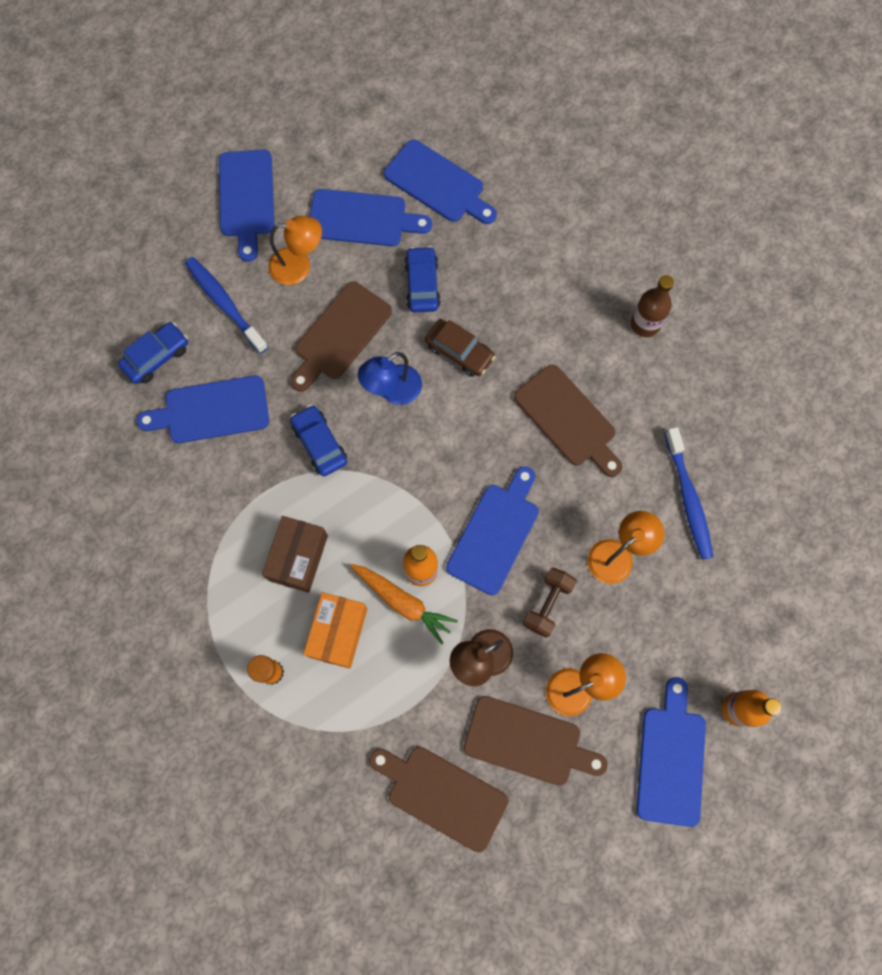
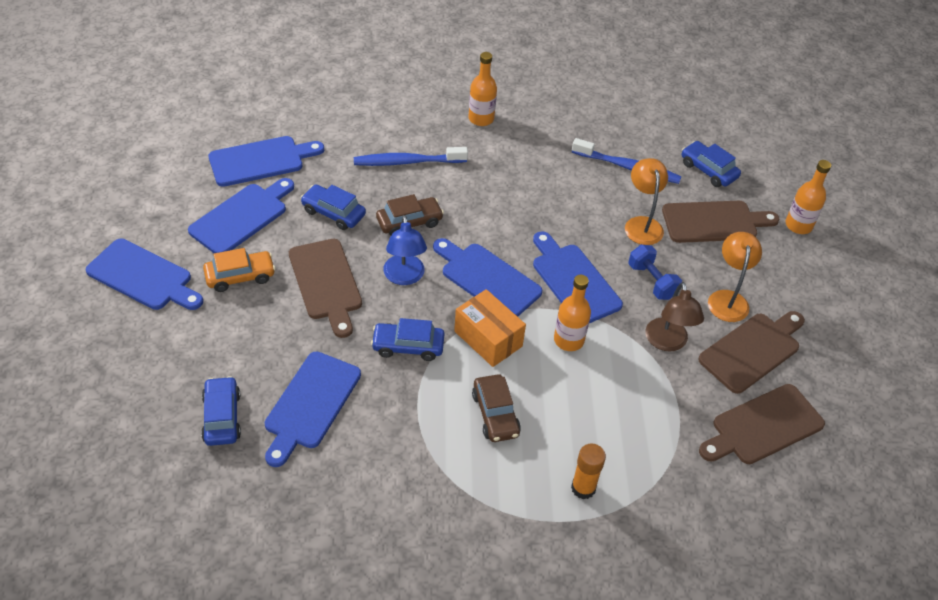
camera: 60 degrees left, 25 degrees down
blue toothbrush [185,257,268,354] -> blue toothbrush moved to [354,147,468,166]
brown box [262,516,328,593] -> brown car [472,374,521,442]
orange lamp [268,216,322,285] -> orange car [203,248,275,292]
orange box [303,592,367,669] -> orange box moved to [454,289,526,367]
orange carrot [350,564,458,644] -> none
brown cutting board [514,365,622,477] -> brown cutting board moved to [662,201,779,243]
brown dumbbell [523,567,577,638] -> blue dumbbell [628,245,682,300]
brown bottle [631,275,674,337] -> orange bottle [468,52,497,126]
blue cutting board [636,677,706,827] -> blue cutting board moved to [433,238,542,317]
none -> blue car [682,141,741,187]

